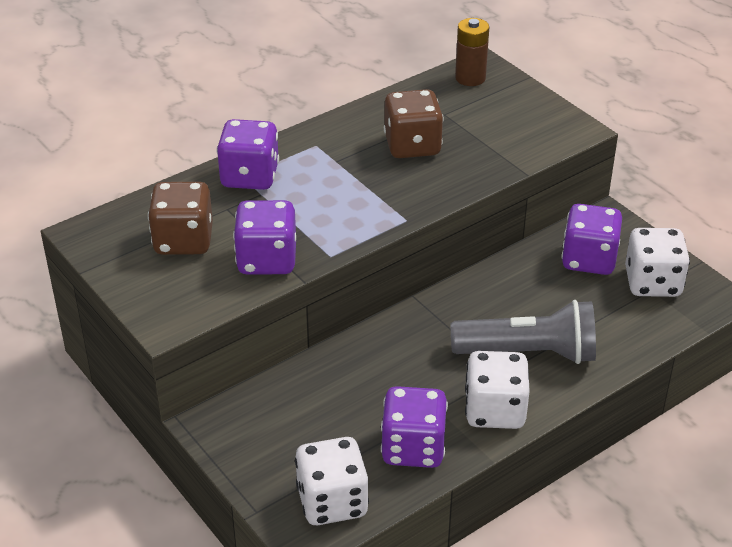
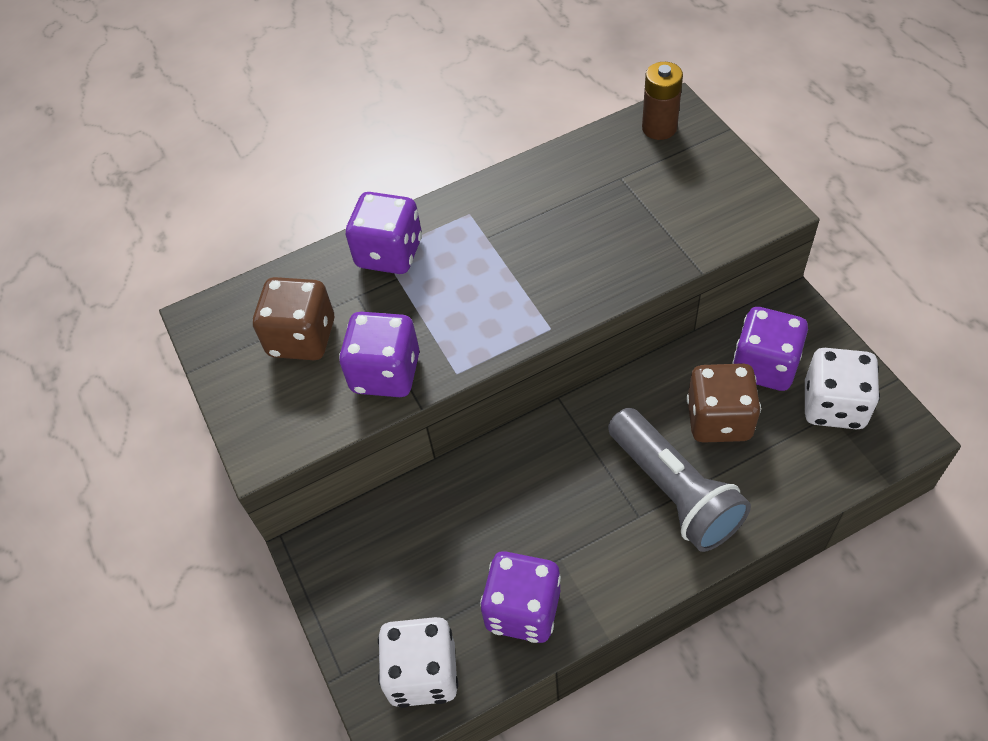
camera: 15 degrees right, 15 degrees up
brown dice [384,89,444,158] -> brown dice moved to [687,363,761,443]
grey flashlight [451,300,596,364] -> grey flashlight turned 45 degrees clockwise [608,408,751,552]
white dice [465,351,530,429] -> none

